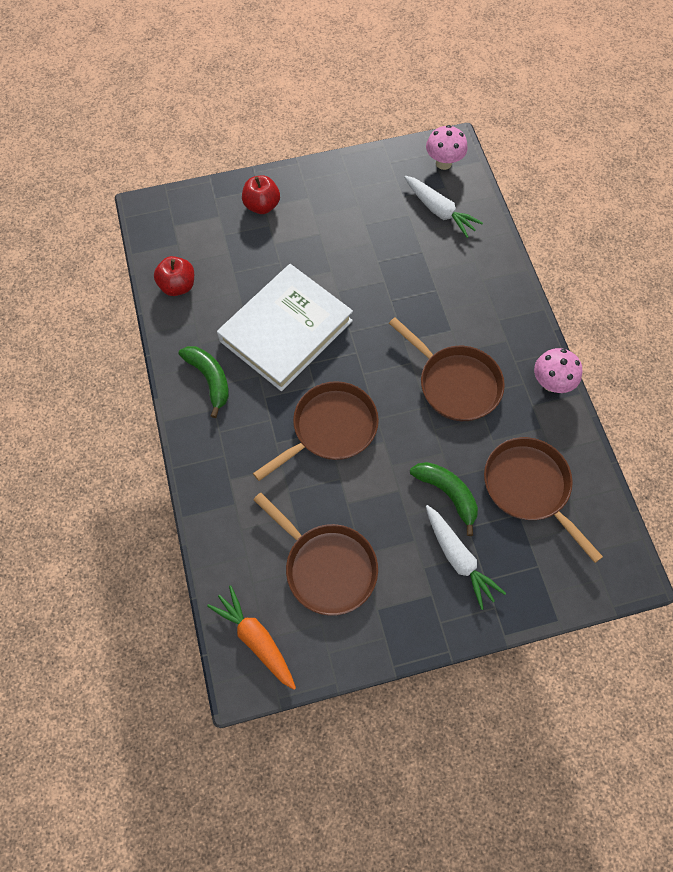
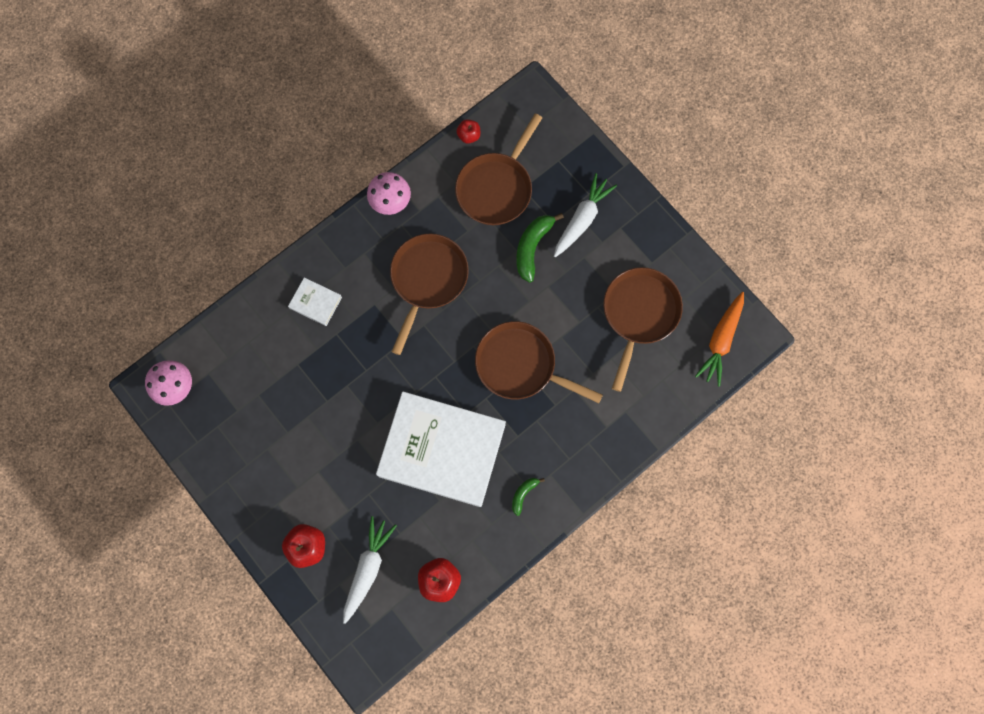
camera: 115 degrees left, 10 degrees up
green banana [179,346,229,418] -> green banana [512,478,545,516], size x0.55
white carrot [404,176,483,238] -> white carrot moved to [343,516,397,624]
none -> white book [288,277,342,326]
none -> red apple [457,119,480,144]

